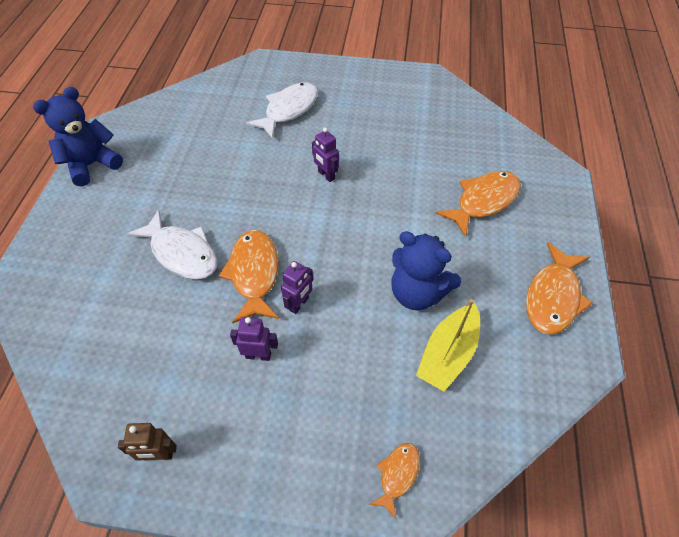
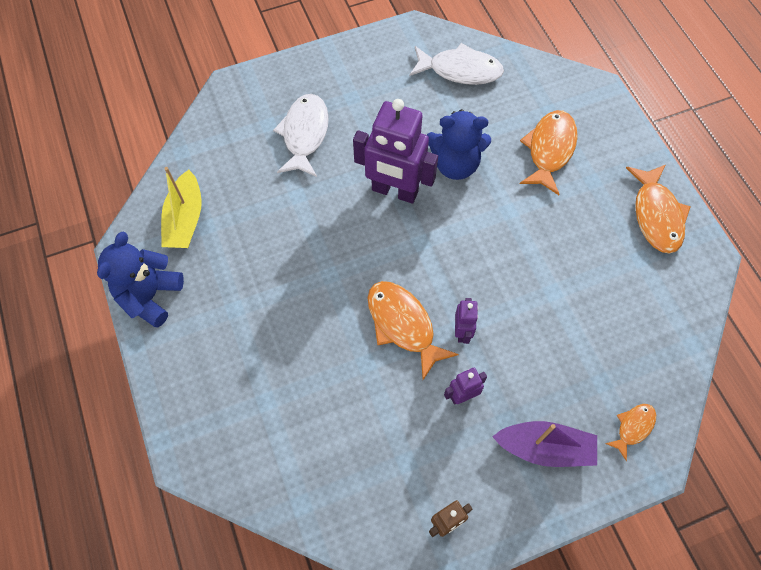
camera: 30 degrees left, 10 degrees up
white fish [127,210,217,280] -> white fish moved to [409,43,504,85]
purple robot [312,128,339,182] -> purple robot [353,99,438,204], size x2.14
orange fish [369,443,420,519] -> orange fish turned 45 degrees clockwise [605,404,656,461]
blue teddy bear [391,231,461,310] -> blue teddy bear moved to [427,109,491,180]
yellow boat [416,299,480,392] -> yellow boat moved to [161,167,202,248]
none -> purple boat [492,421,597,467]

